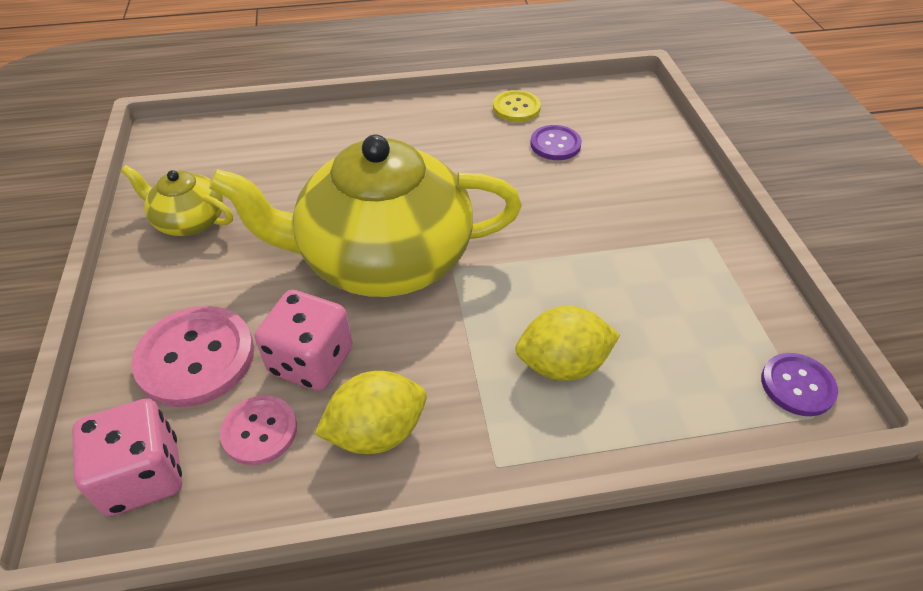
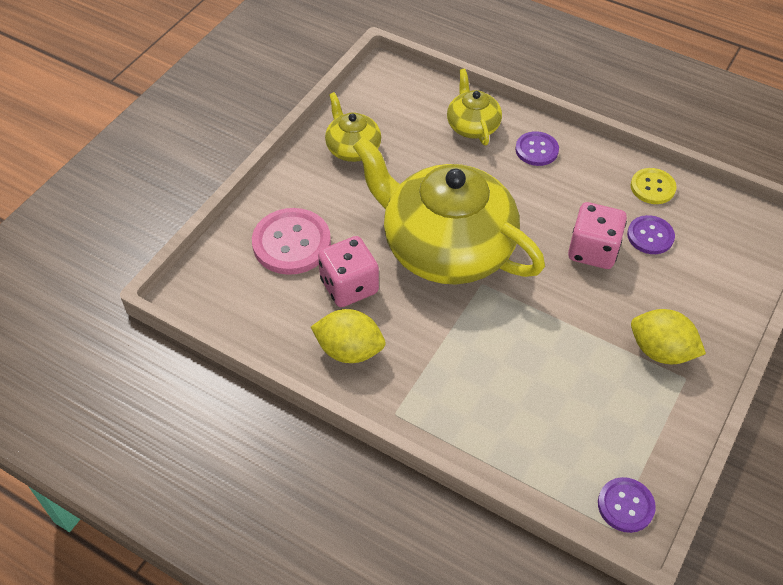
camera: 40 degrees right, 5 degrees up
pink dice [72,399,182,516] -> pink dice moved to [568,202,627,269]
pink button [220,395,297,465] -> none
yellow lemon [515,306,620,381] -> yellow lemon moved to [631,309,706,364]
none -> yellow teapot [447,69,502,145]
none -> purple button [515,131,559,166]

